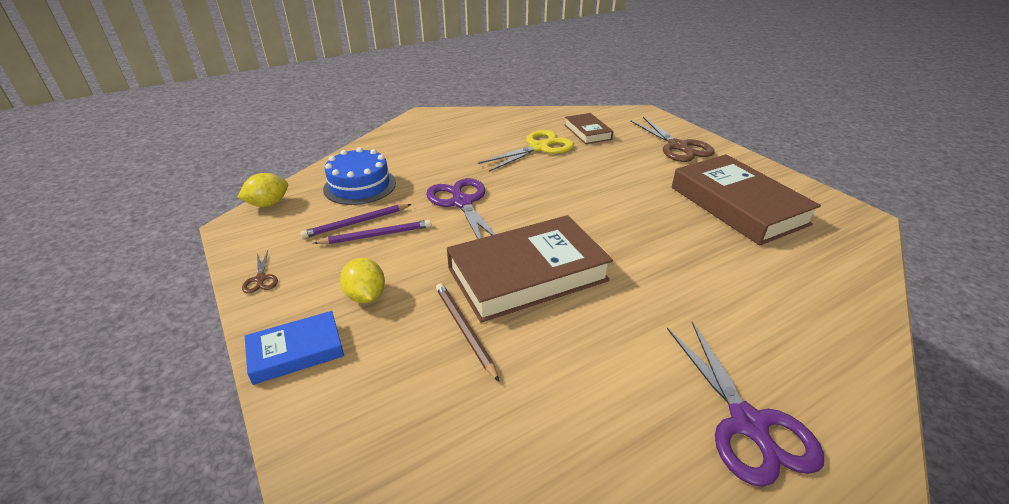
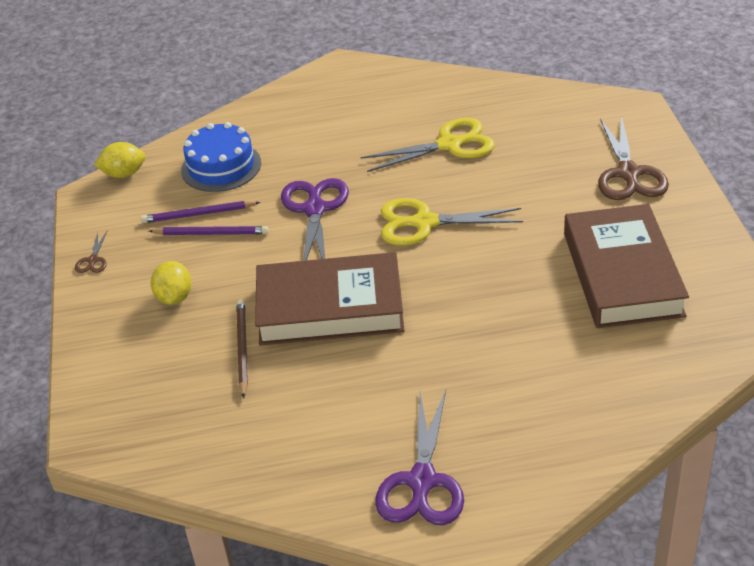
camera: 25 degrees right, 5 degrees up
blue book [245,311,344,385] -> none
brown book [565,113,613,144] -> none
none -> yellow scissors [381,198,523,246]

